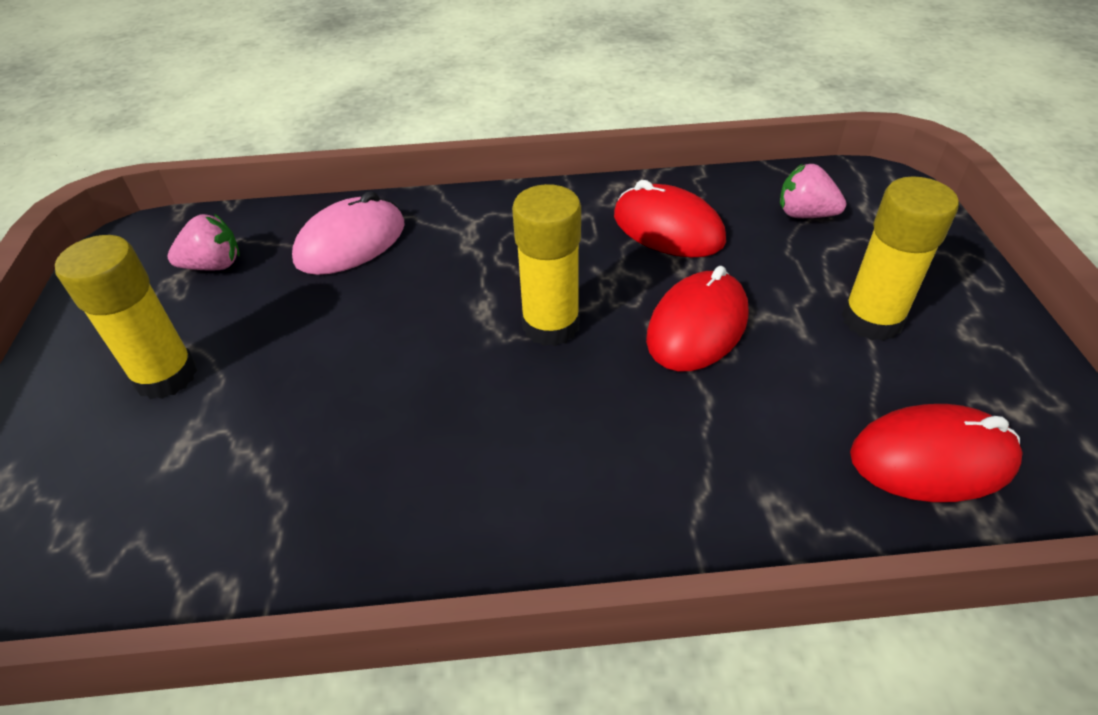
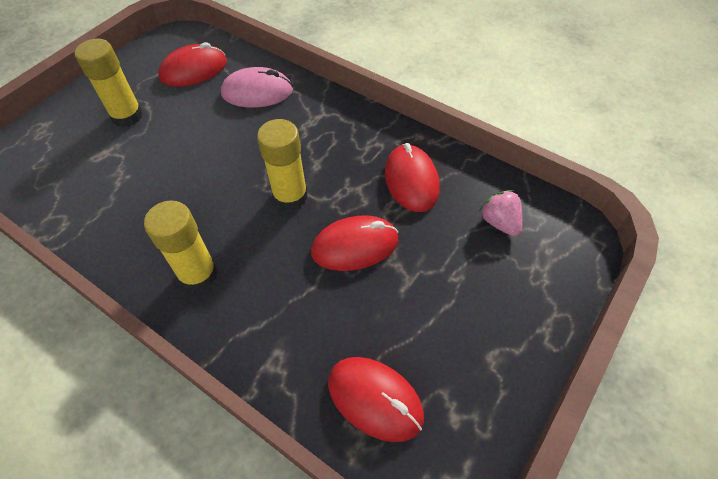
camera: 40 degrees right, 10 degrees up
pink strawberry [168,214,240,270] -> red mouse [158,42,227,87]
yellow glue stick [842,177,959,341] -> yellow glue stick moved to [144,201,218,292]

